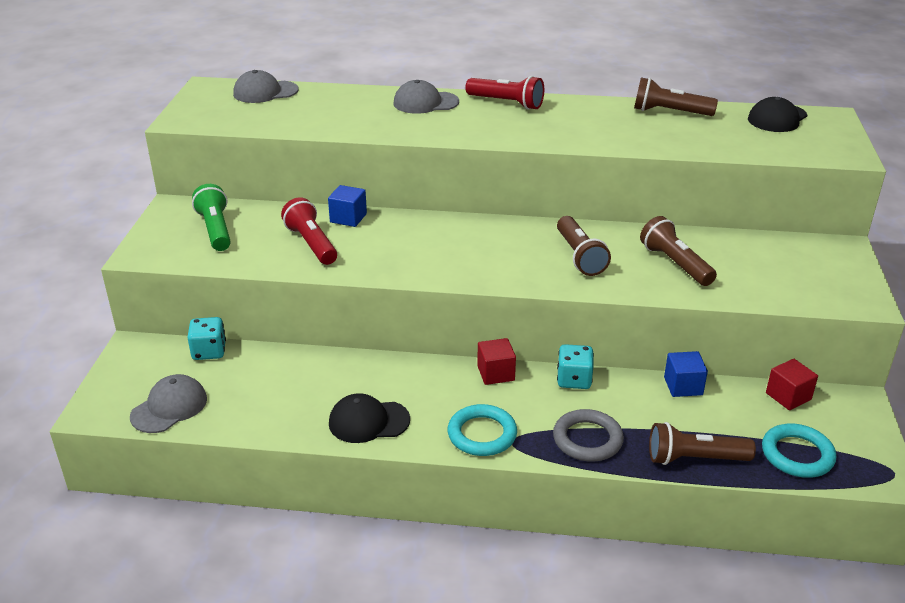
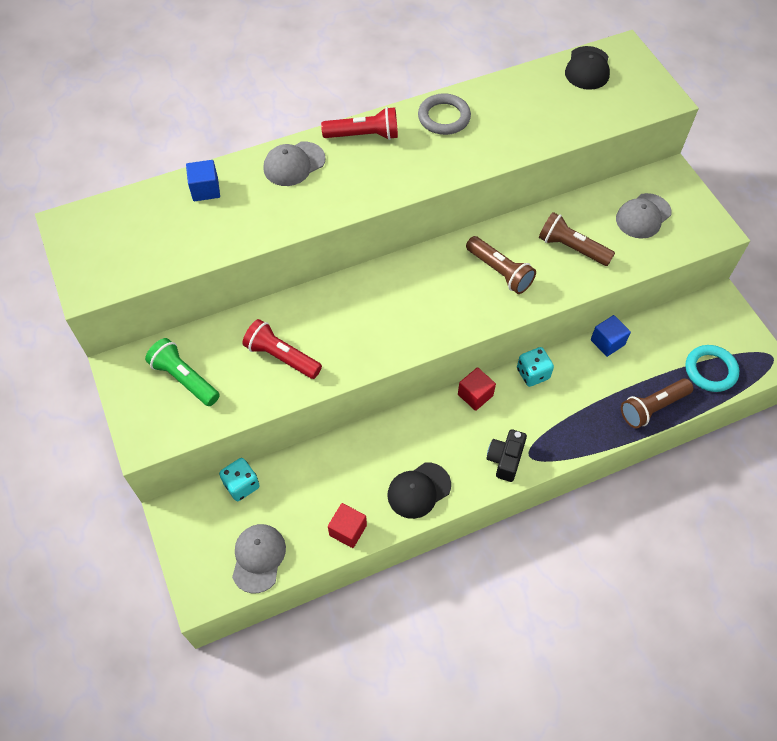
camera: 30 degrees left, 25 degrees up
grey cap [233,70,299,103] -> grey cap moved to [616,193,672,239]
blue cube [328,185,367,227] -> blue cube moved to [186,160,220,201]
turquoise ring [448,404,517,456] -> black camera [486,429,527,482]
grey ring [553,409,624,462] -> grey ring moved to [418,93,471,135]
brown flashlight [634,77,718,116] -> none
red cube [766,359,818,410] -> red cube moved to [328,503,367,548]

